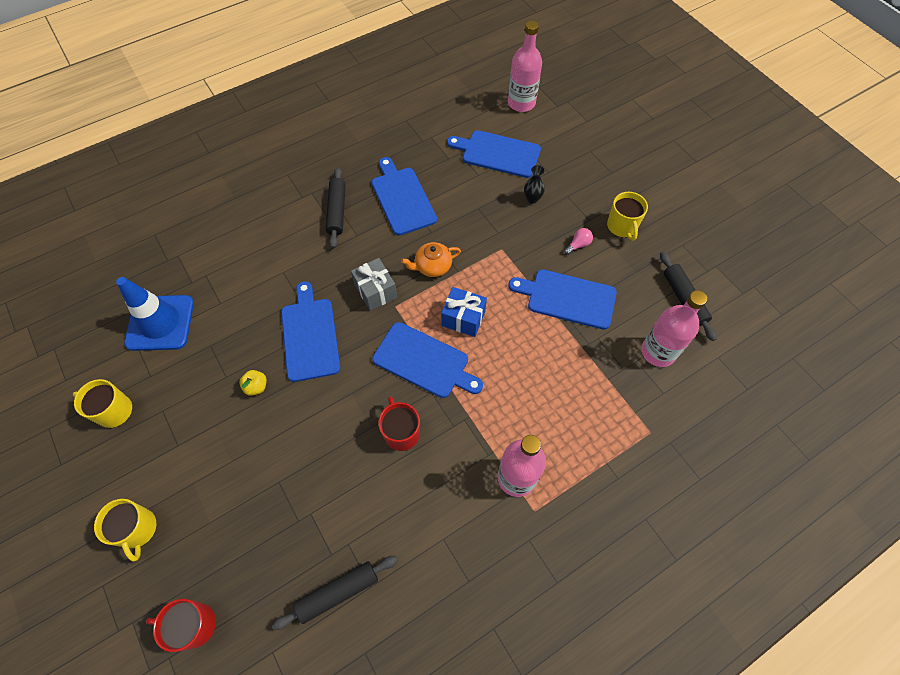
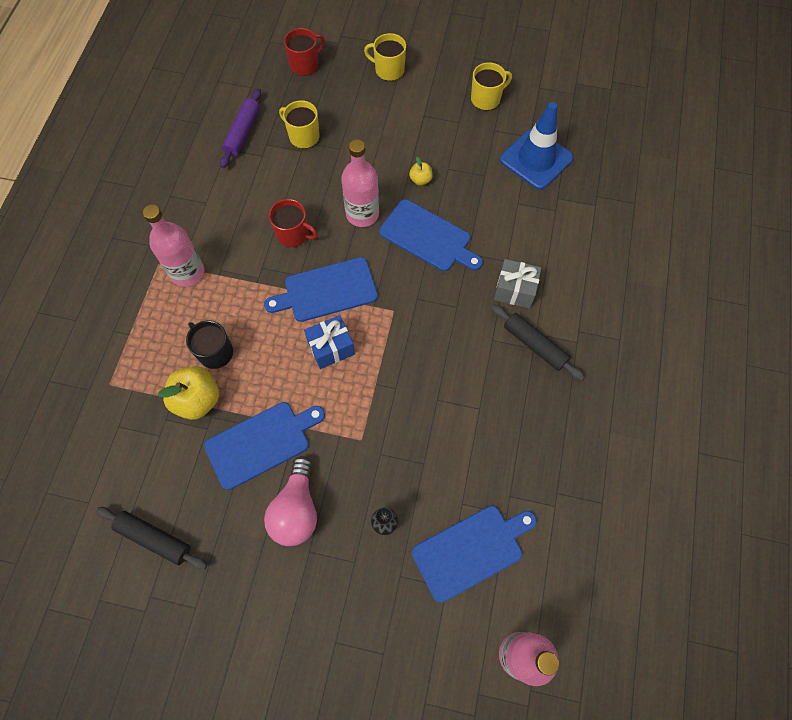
camera: 135 degrees right, 5 degrees up
black rolling pin [272,556,398,630] -> purple rolling pin [220,88,261,168]
grey gift [351,258,397,311] -> grey gift moved to [494,259,541,308]
blue cutting board [372,157,437,236] -> none
orange teapot [401,242,461,277] -> none
pink light bulb [564,228,593,255] -> pink light bulb [264,456,317,546], size x2.20
yellow mug [607,192,648,241] -> yellow mug moved to [279,100,320,149]
pink bottle [641,290,707,367] -> pink bottle moved to [341,139,379,227]
none -> yellow apple [158,366,219,420]
none -> black mug [186,320,233,369]

